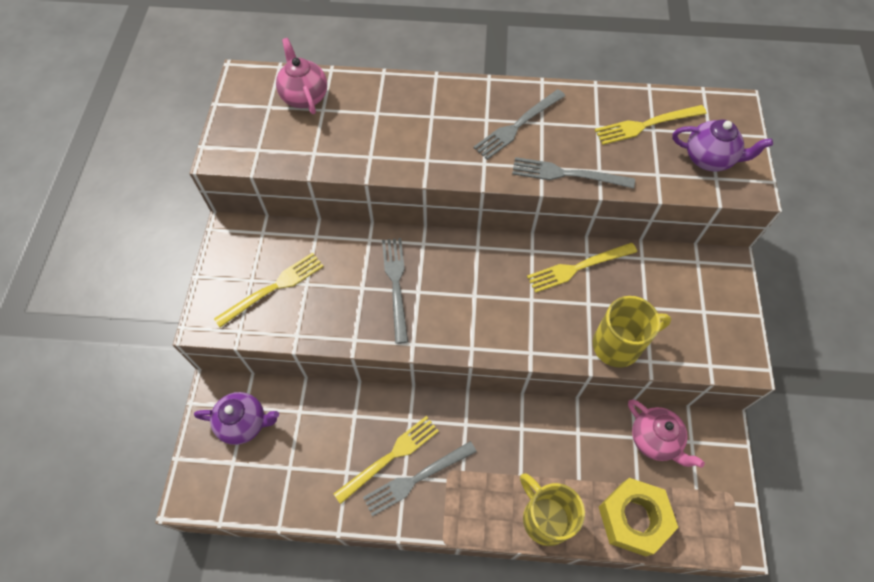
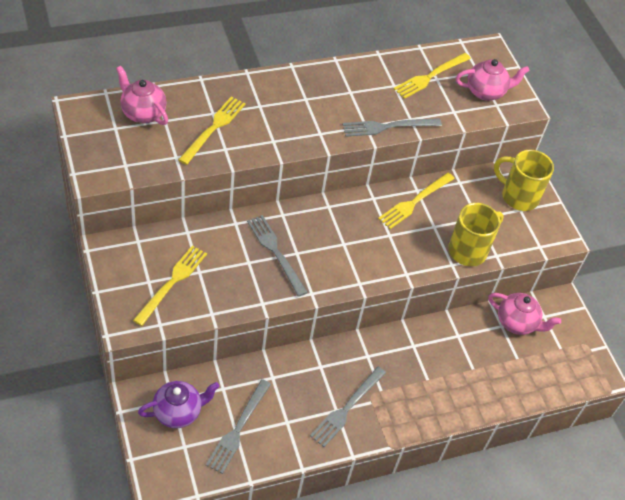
camera: 30 degrees left, 10 degrees down
yellow fork [334,416,439,504] -> yellow fork moved to [178,96,246,165]
grey fork [473,89,565,160] -> grey fork moved to [206,379,271,474]
yellow mug [520,474,585,546] -> yellow mug moved to [494,150,554,211]
yellow nut [599,478,679,556] -> none
purple teapot [672,119,773,172] -> pink teapot [456,59,530,101]

